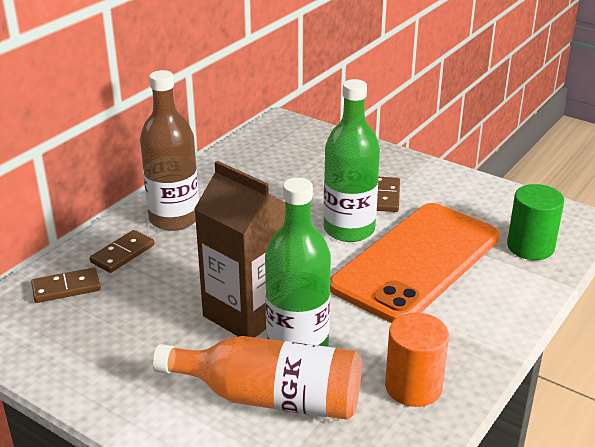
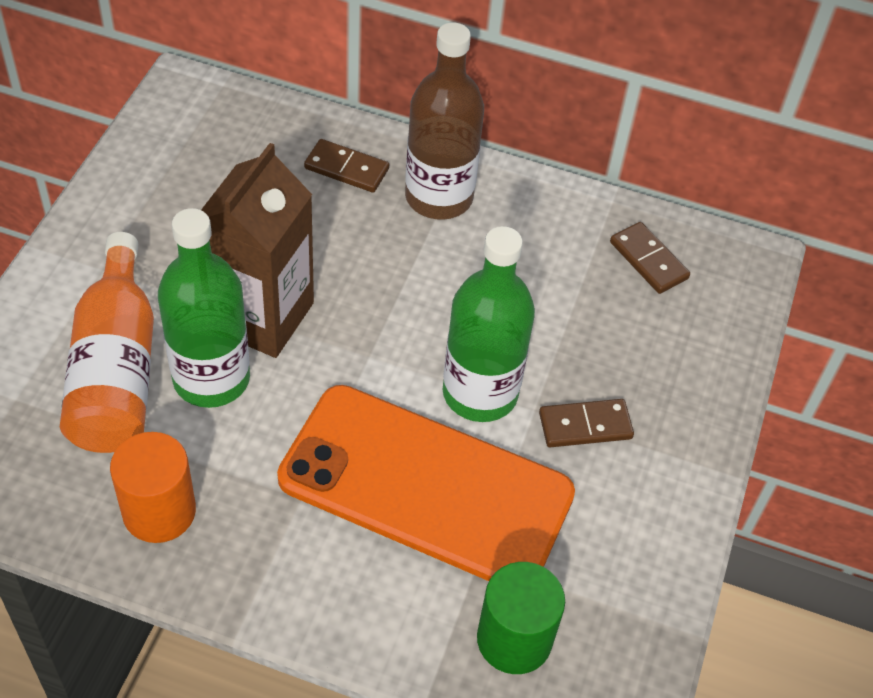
camera: 70 degrees right, 20 degrees up
brown domino [31,267,101,303] -> brown domino moved to [610,222,690,294]

